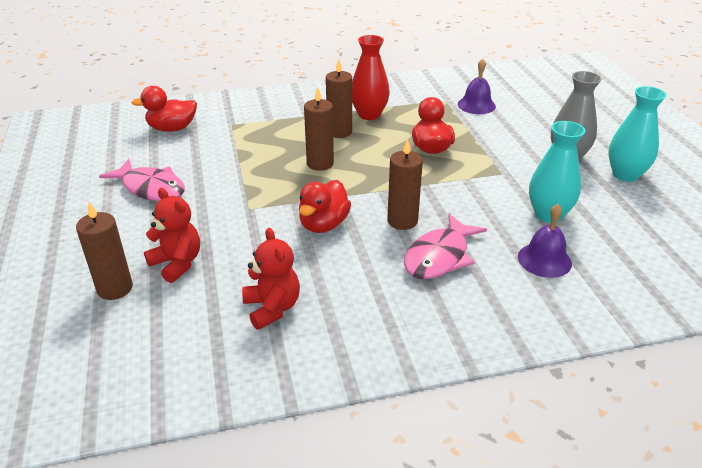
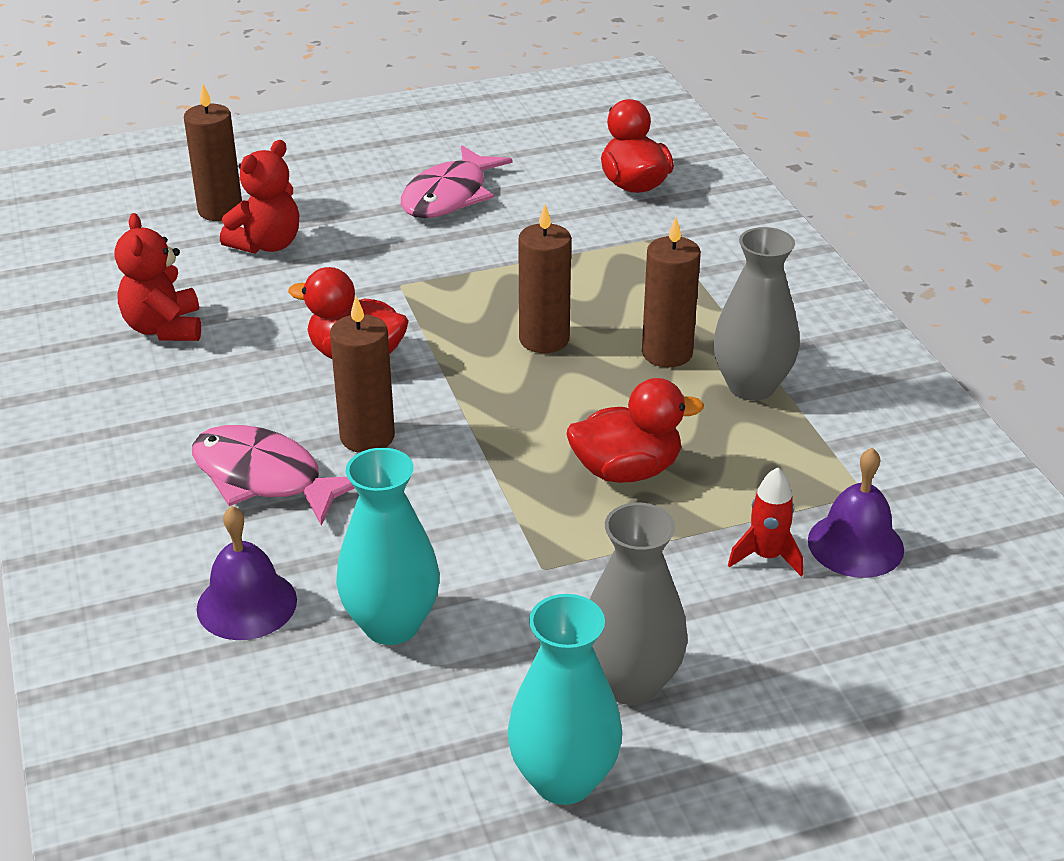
camera: 85 degrees right, 0 degrees up
red teddy bear [242,228,300,330] -> red teddy bear turned 105 degrees clockwise [115,213,201,341]
red vase [352,35,390,120] -> grey vase [713,227,800,400]
none -> red rocket [728,467,803,577]

